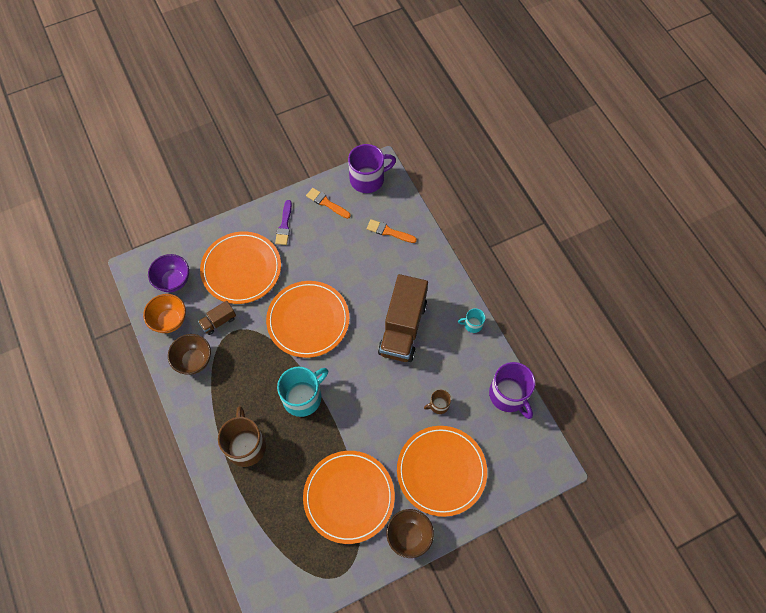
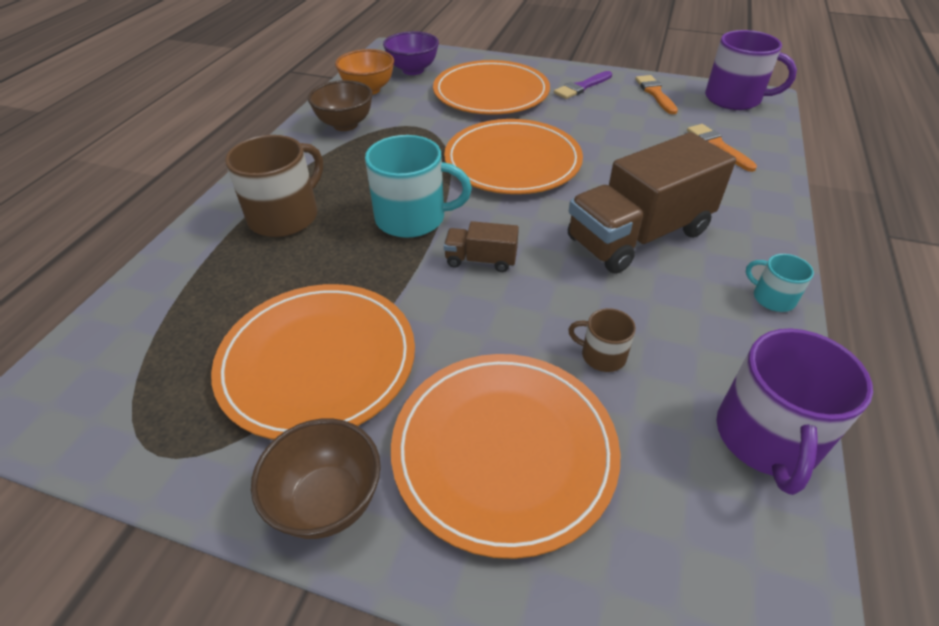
camera: 45 degrees right, 20 degrees down
brown truck [198,301,236,335] -> brown truck moved to [444,221,519,272]

